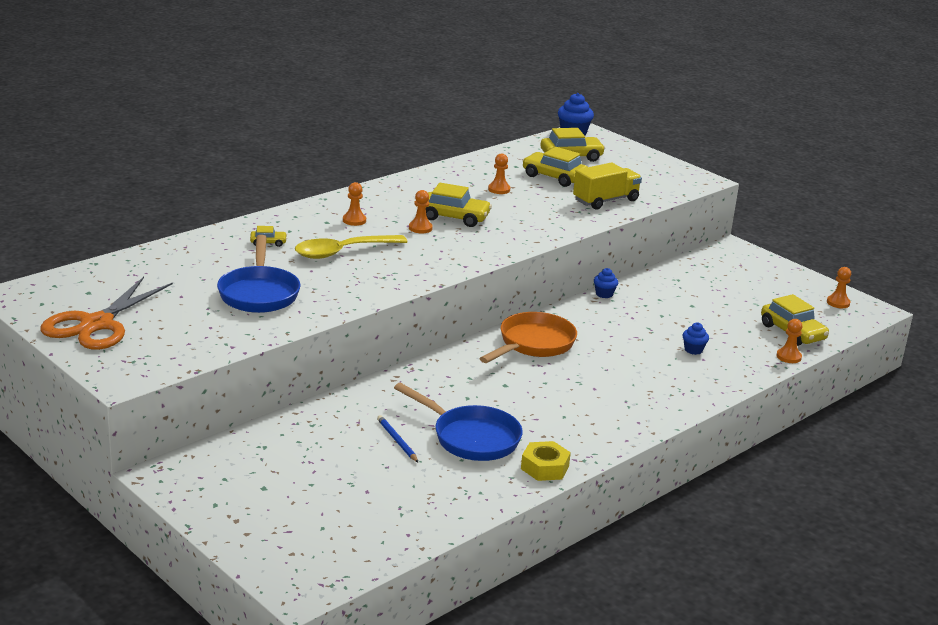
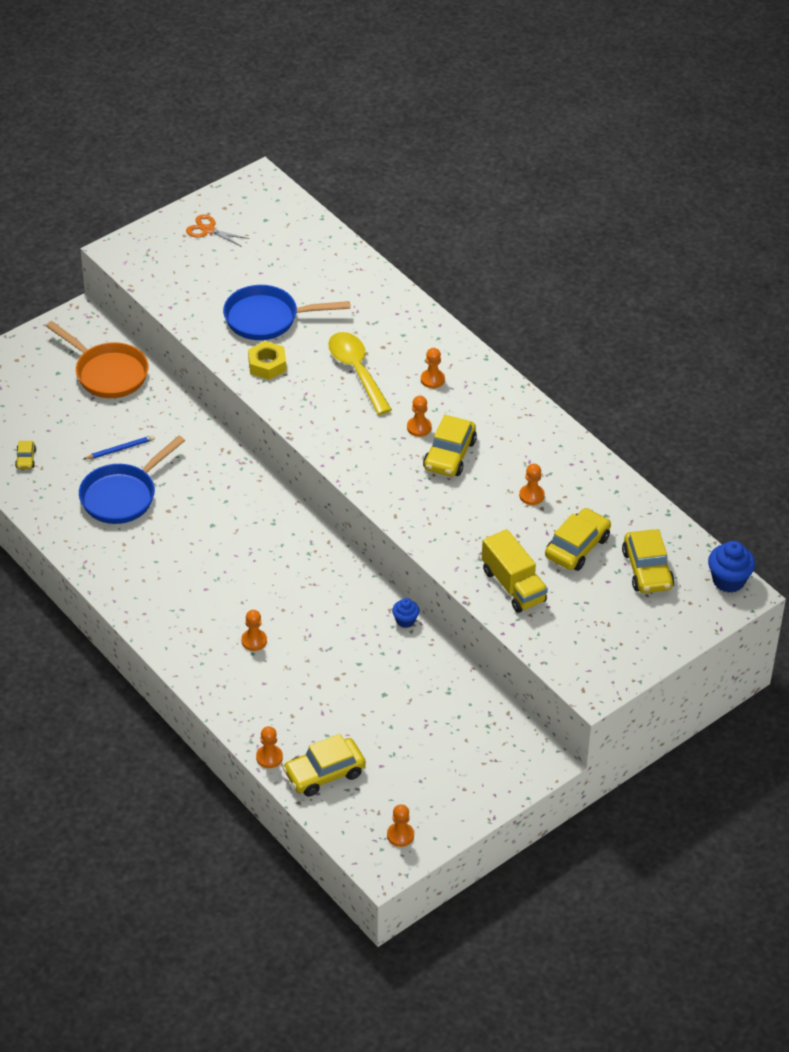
camera: 95 degrees right, 20 degrees up
orange scissors [40,277,173,350] -> orange scissors [186,214,249,247], size x0.49
yellow car [250,226,287,247] -> yellow car moved to [15,441,36,469]
orange pan [479,312,577,363] -> orange pan moved to [46,321,149,398]
yellow nut [521,441,571,481] -> yellow nut moved to [248,341,286,380]
blue cupcake [683,322,709,355] -> none
none -> orange pawn [241,610,267,651]

